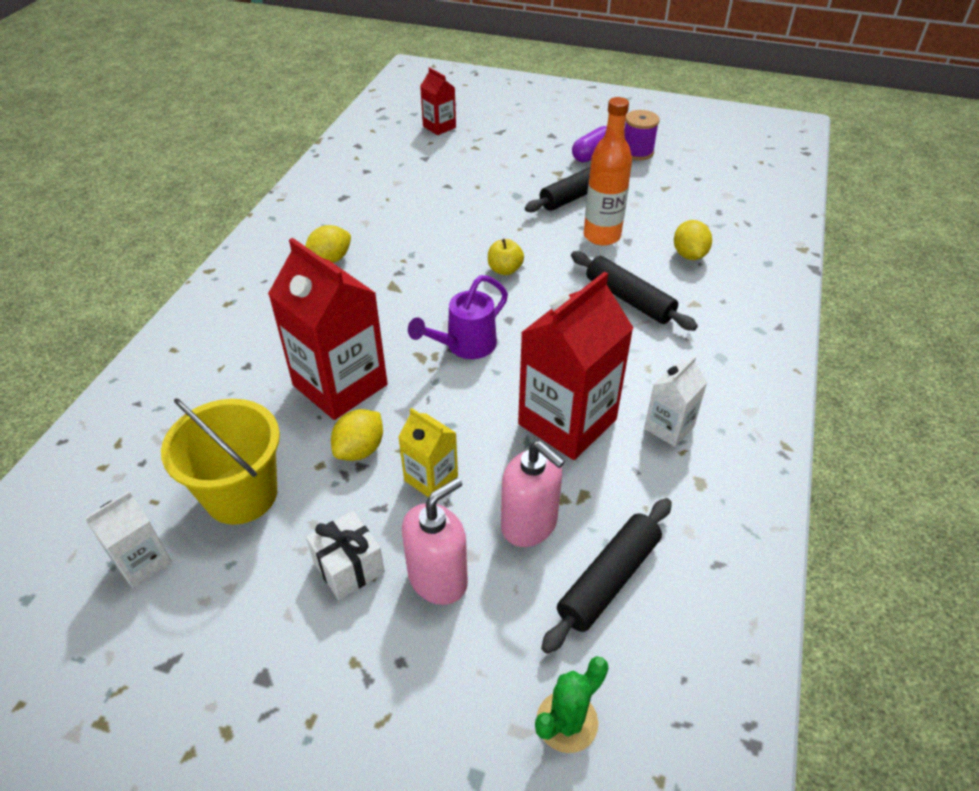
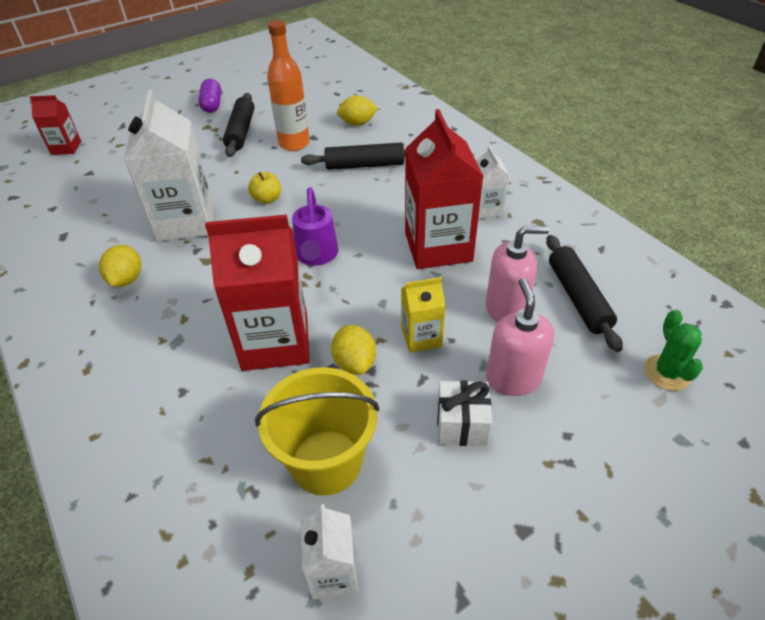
camera: 50 degrees left, 0 degrees up
purple spool [624,110,660,160] -> none
yellow lemon [674,220,712,260] -> yellow lemon turned 45 degrees counterclockwise [337,95,378,126]
none -> white carton [124,90,214,242]

